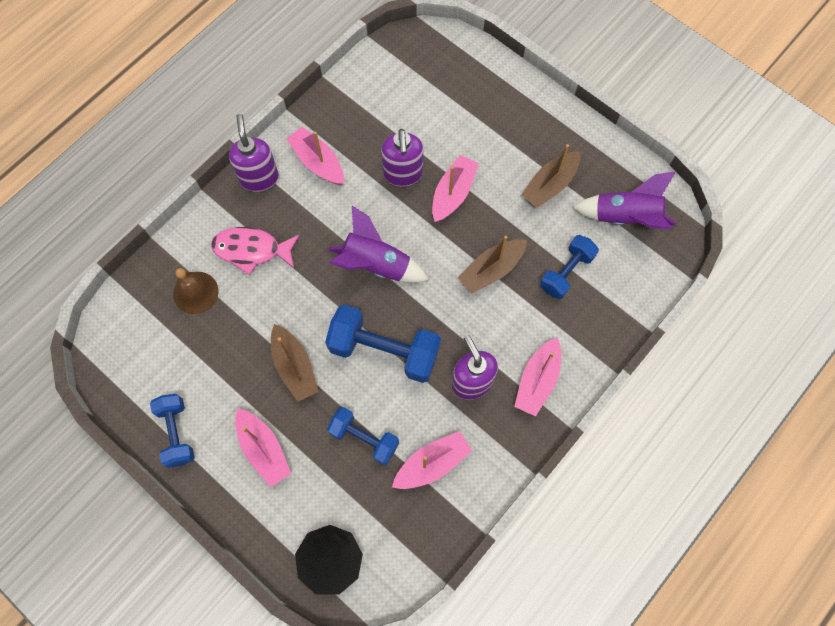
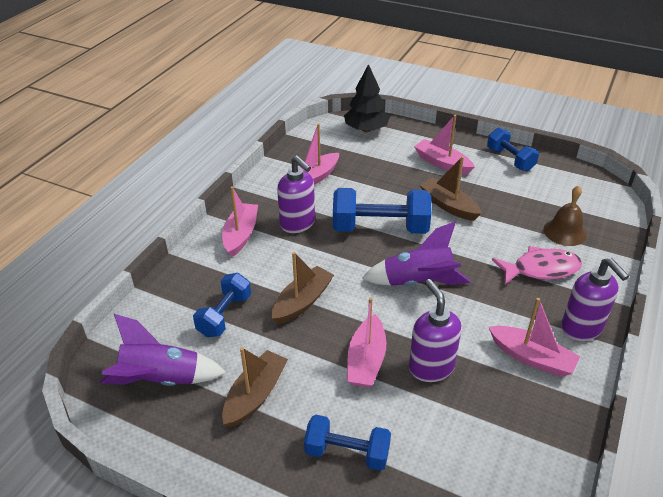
camera: 165 degrees right, 30 degrees down
blue dumbbell [327,407,399,465] -> blue dumbbell moved to [304,415,391,471]

